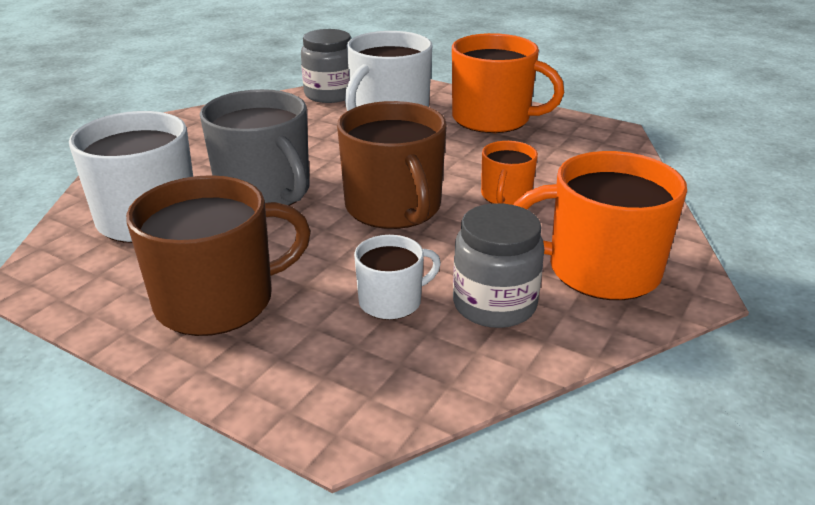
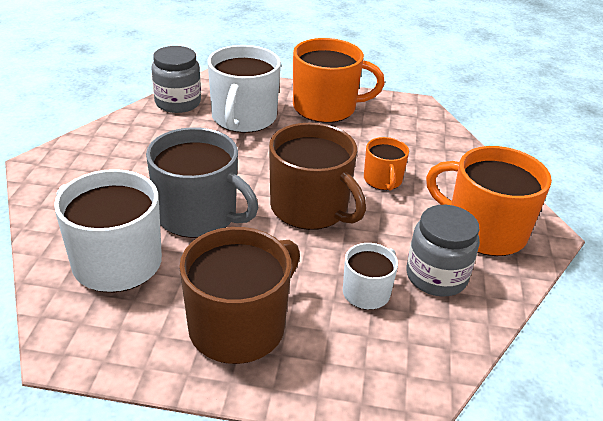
camera: 25 degrees left, 5 degrees up
orange mug [514,151,687,300] -> orange mug turned 45 degrees clockwise [426,146,552,256]

